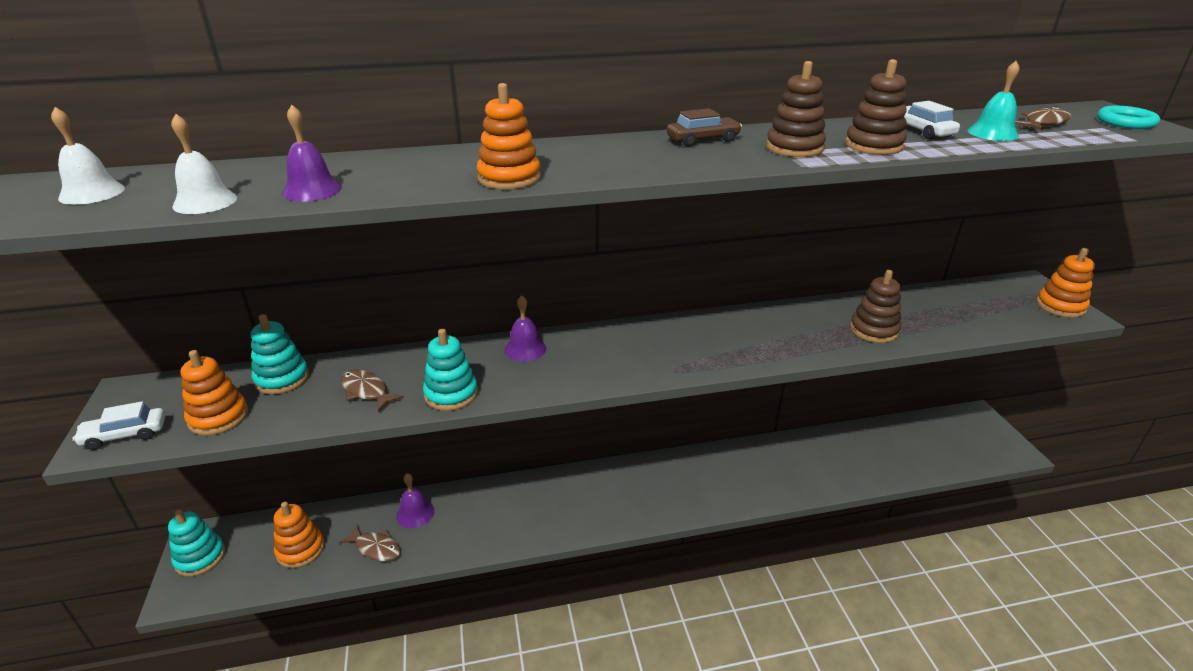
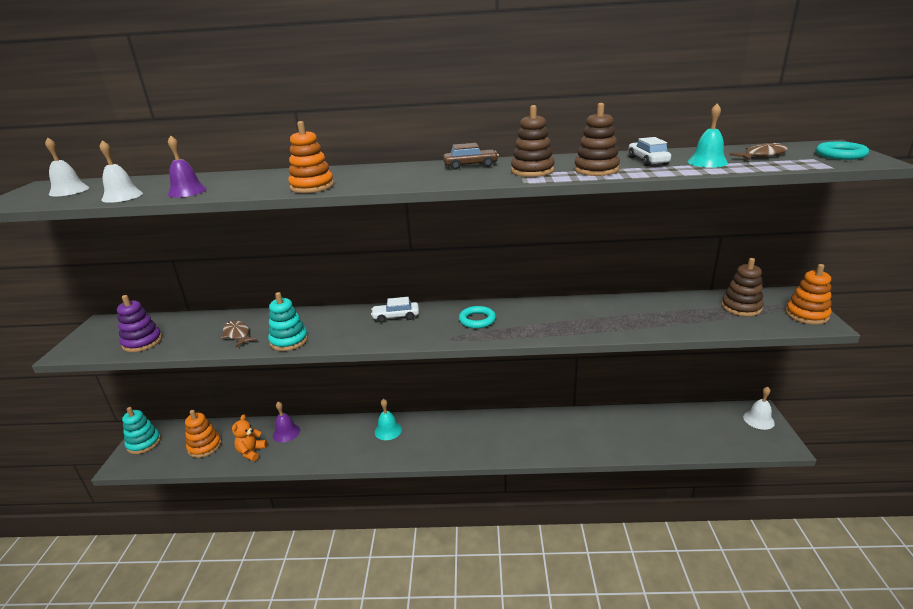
camera: 15 degrees right, 5 degrees down
white car [72,401,165,450] -> white car moved to [371,297,419,323]
orange stacking toy [181,350,248,436] -> purple stacking toy [117,295,162,352]
turquoise stacking toy [251,314,309,395] -> none
brown fish [339,525,401,562] -> orange teddy bear [232,414,267,461]
purple bell [504,295,546,362] -> none
brown stacking toy [850,270,901,343] -> brown stacking toy moved to [721,258,764,316]
none -> turquoise bell [375,399,402,440]
none -> turquoise ring [459,306,496,329]
none -> white bell [743,387,775,430]

